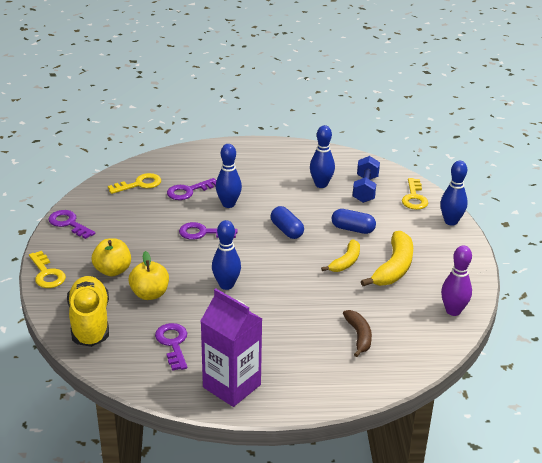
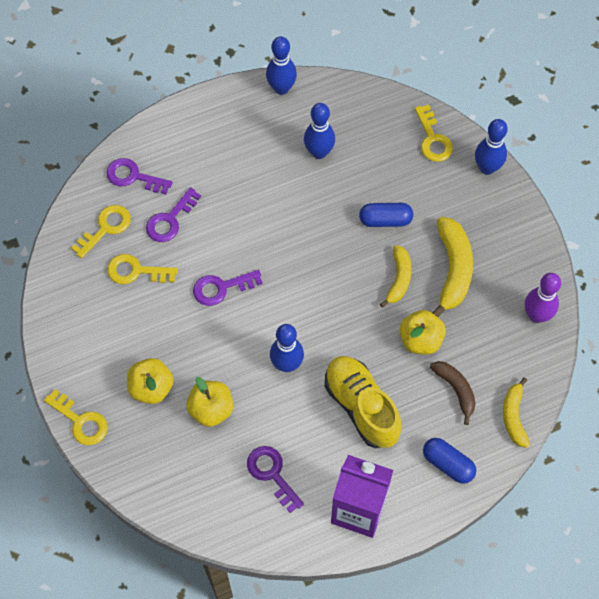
camera: 20 degrees left, 30 degrees up
purple key [48,210,95,239] -> purple key moved to [106,158,172,194]
yellow shoe [67,276,109,347] -> yellow shoe moved to [325,356,402,448]
blue bowling pin [216,144,242,208] -> blue bowling pin moved to [266,36,297,95]
blue capsule [271,206,304,239] -> blue capsule moved to [423,438,476,484]
blue dumbbell [353,156,380,203] -> none
none -> yellow key [107,254,178,284]
none -> yellow apple [400,310,446,355]
none -> yellow banana [503,377,530,448]

